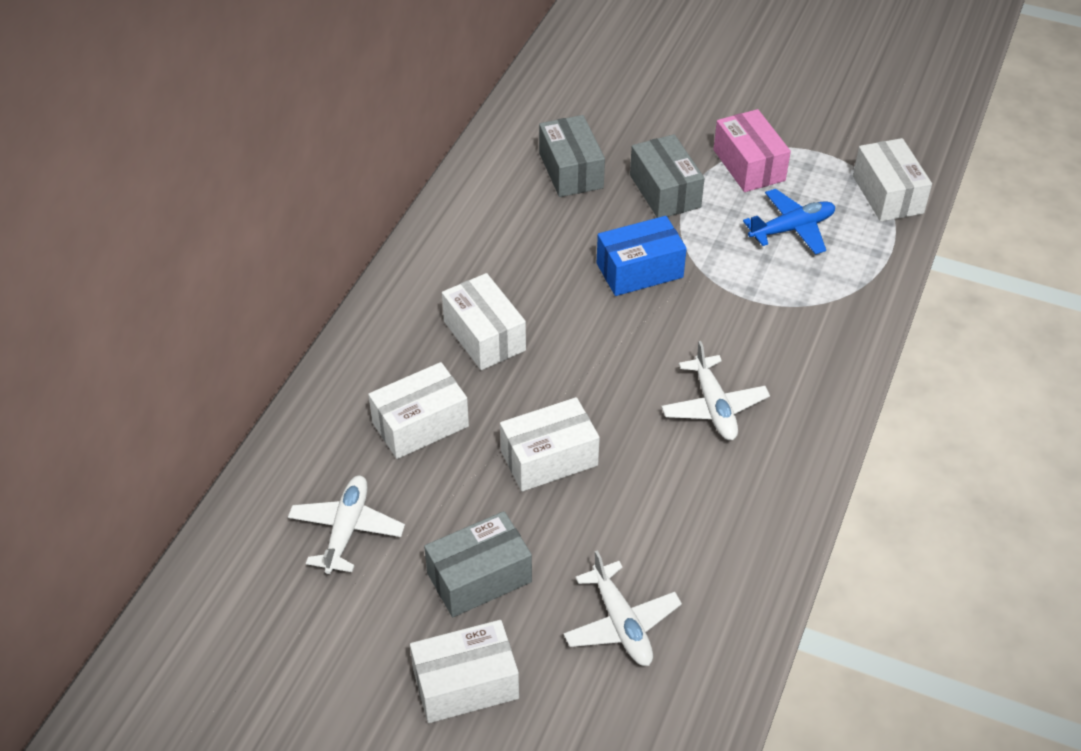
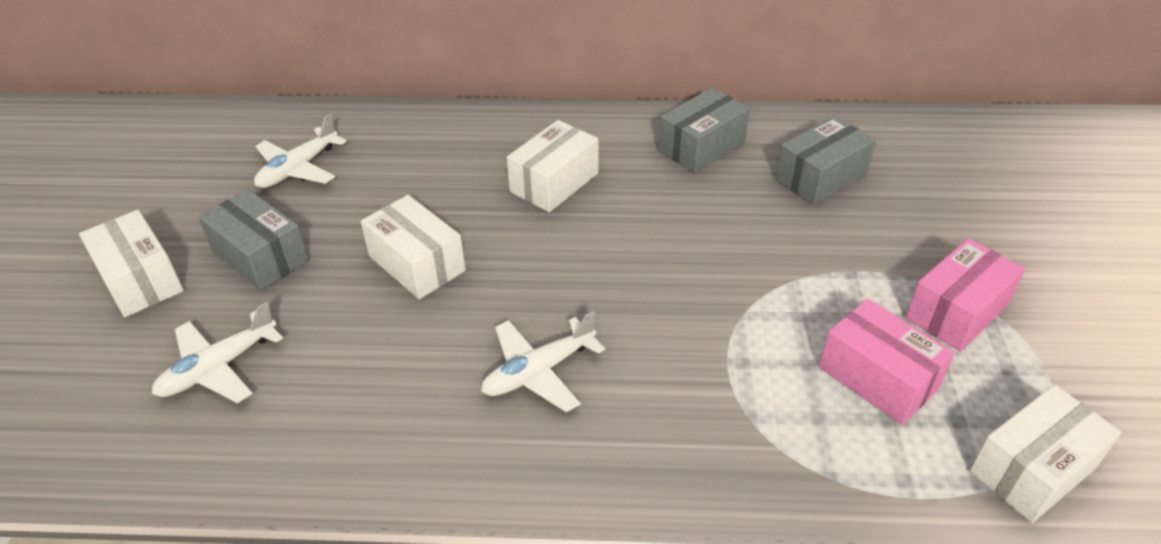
camera: 70 degrees right, 5 degrees down
white plane [288,476,405,574] -> white plane turned 135 degrees clockwise [254,114,347,188]
white box [368,362,469,459] -> none
blue box [597,216,687,296] -> none
grey box [630,134,705,218] -> grey box moved to [658,88,750,173]
blue plane [743,189,835,255] -> pink box [819,299,955,425]

